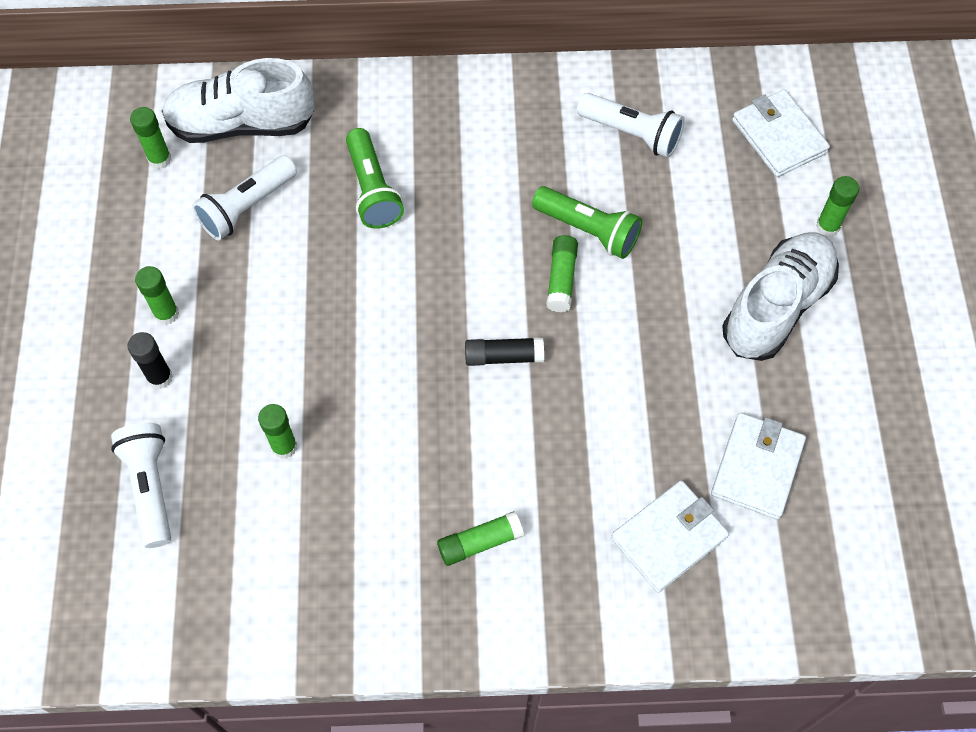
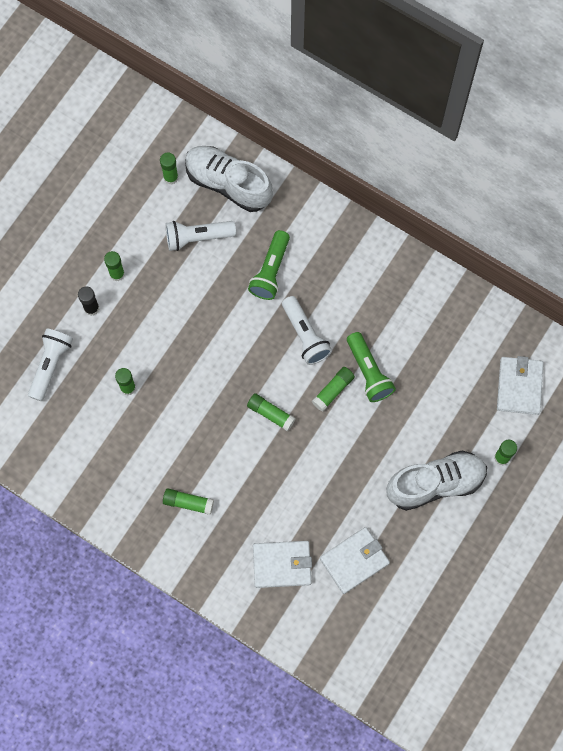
camera: 35 degrees right, 10 degrees up
black glue stick [465,337,544,366] -> green glue stick [247,393,296,432]
white flashlight [577,93,685,158] -> white flashlight moved to [282,296,332,365]

